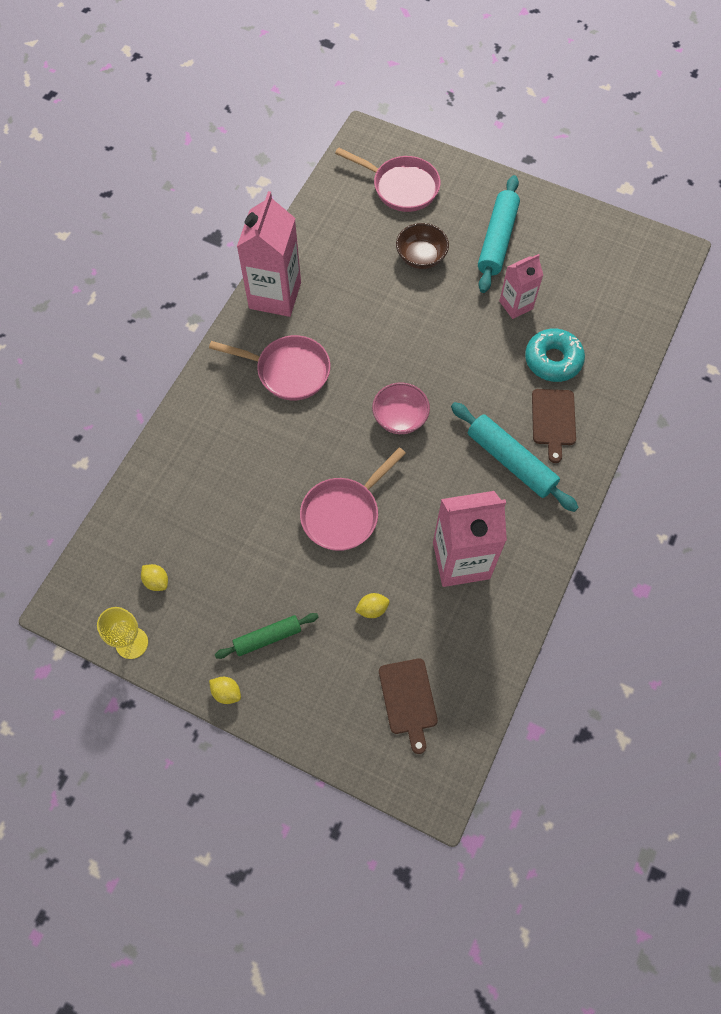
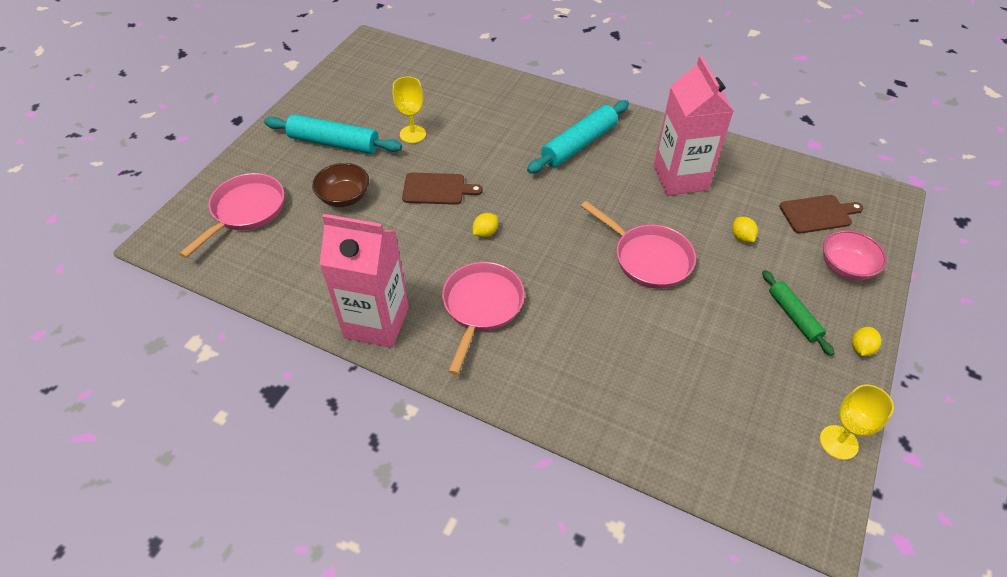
camera: 90 degrees left, 15 degrees down
yellow lemon [141,564,168,591] -> yellow lemon moved to [473,213,498,237]
pink bowl [372,383,430,434] -> pink bowl moved to [823,230,887,280]
pink carton [499,254,543,319] -> yellow goblet [393,76,426,143]
turquoise donut [525,328,585,382] -> none
brown cutting board [532,389,576,463] -> brown cutting board moved to [402,172,483,205]

